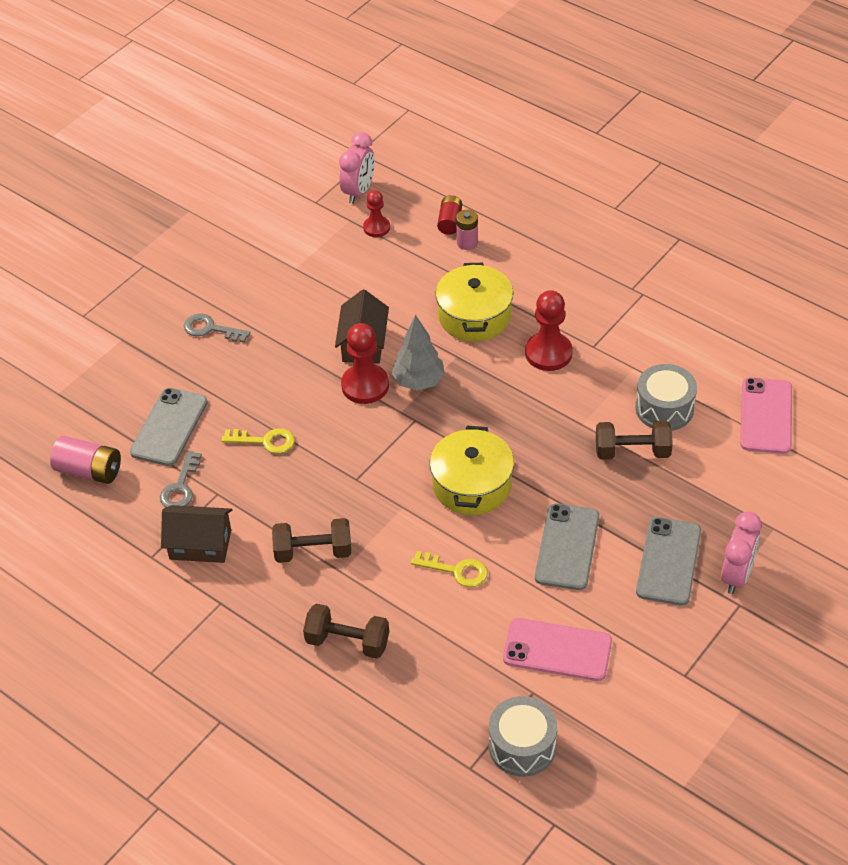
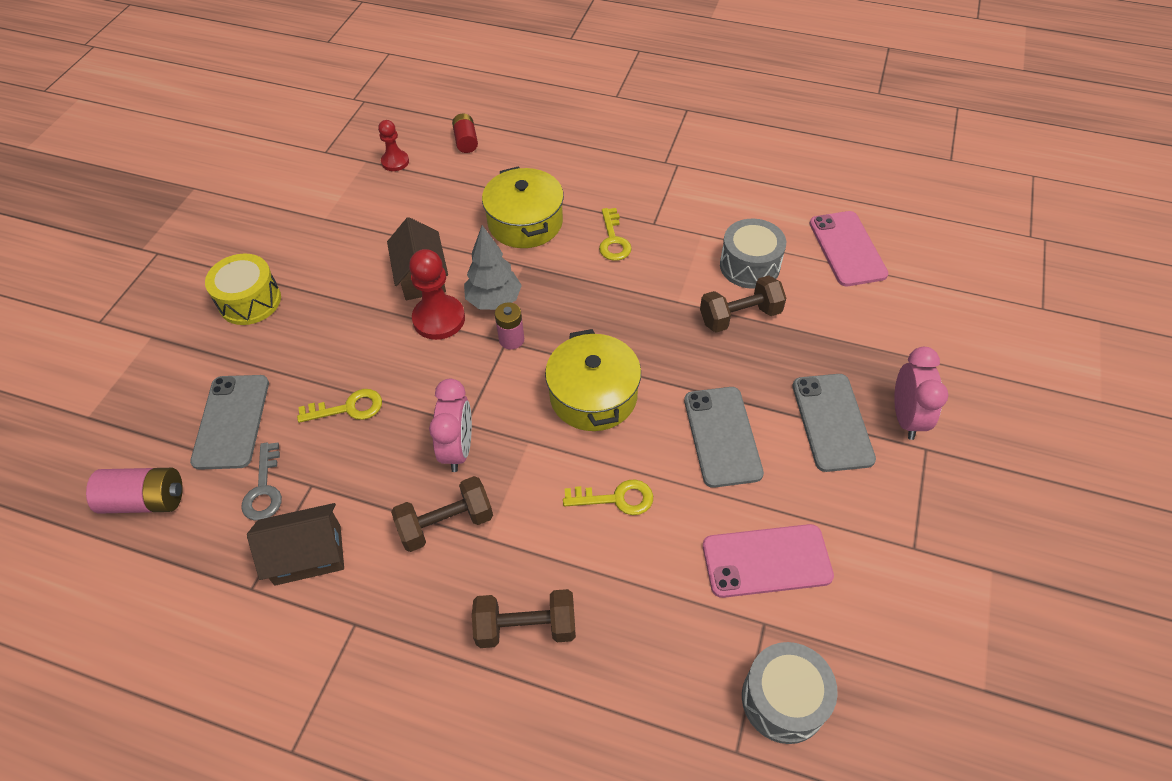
camera: 20 degrees left, 5 degrees up
grey key [184,313,250,343] -> yellow drum [205,253,281,325]
pink clock [339,132,375,204] -> pink clock moved to [429,379,472,472]
pink battery [456,209,478,250] -> pink battery moved to [495,302,524,350]
red pawn [525,290,573,371] -> yellow key [599,208,632,261]

